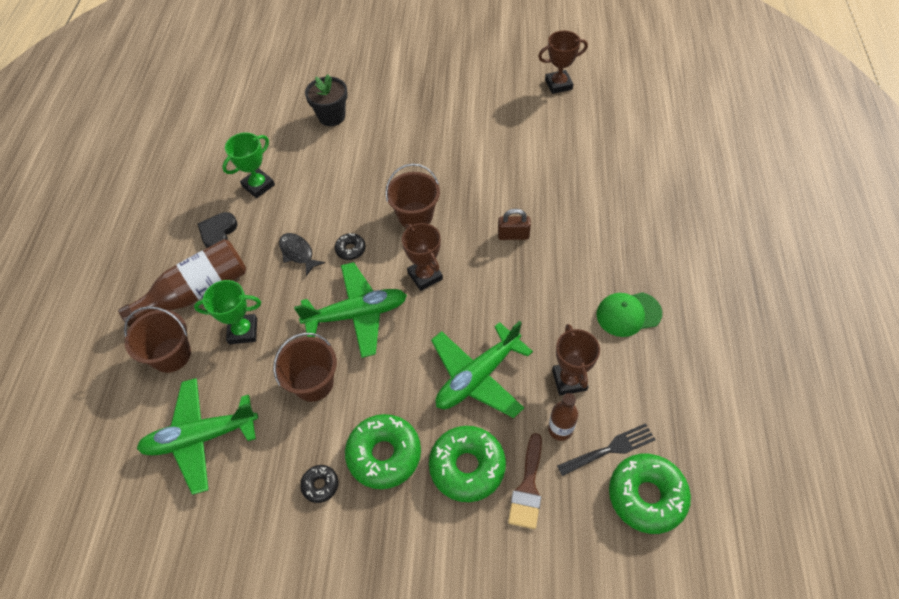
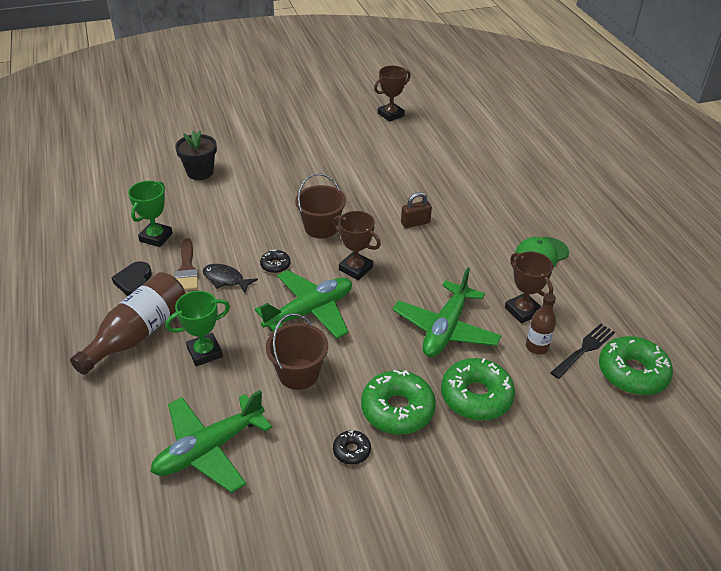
camera: 25 degrees left, 15 degrees down
brown bucket [124,306,191,373] -> none
brown brush [508,433,542,529] -> brown brush moved to [174,238,199,291]

